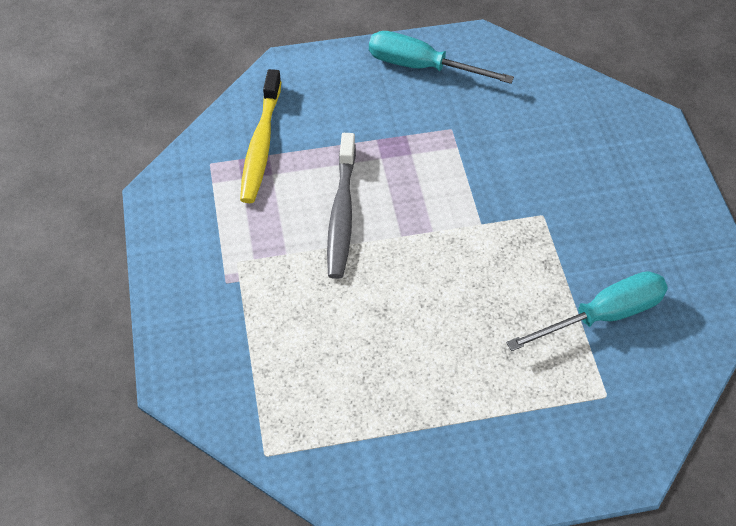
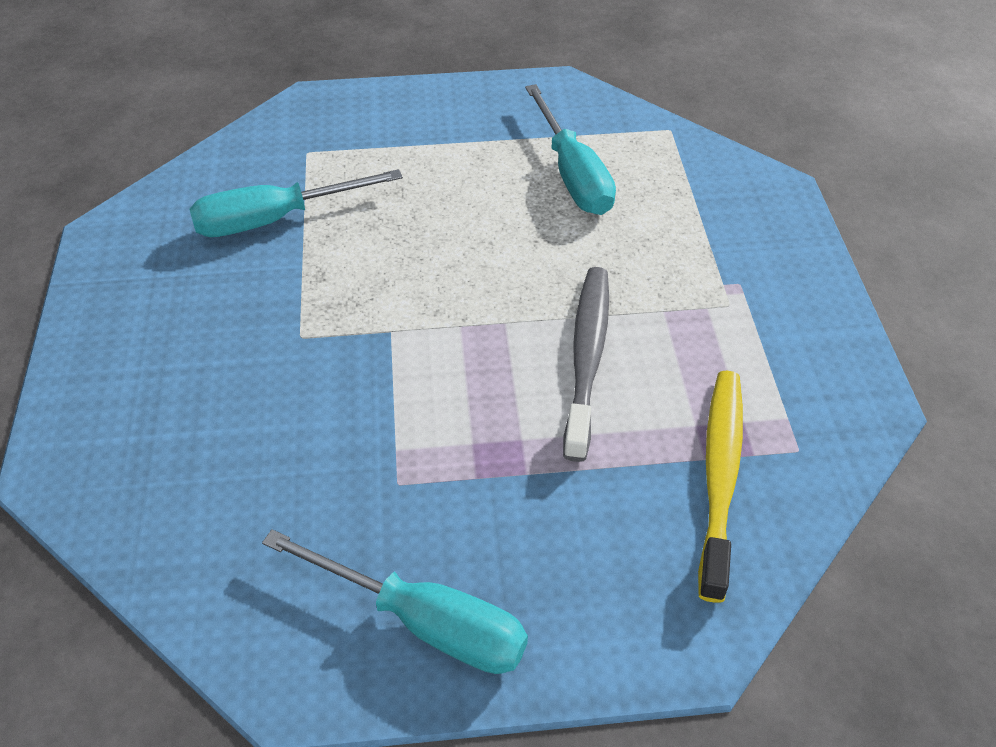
camera: 175 degrees left, 5 degrees down
none -> turquoise screwdriver [525,84,616,215]

